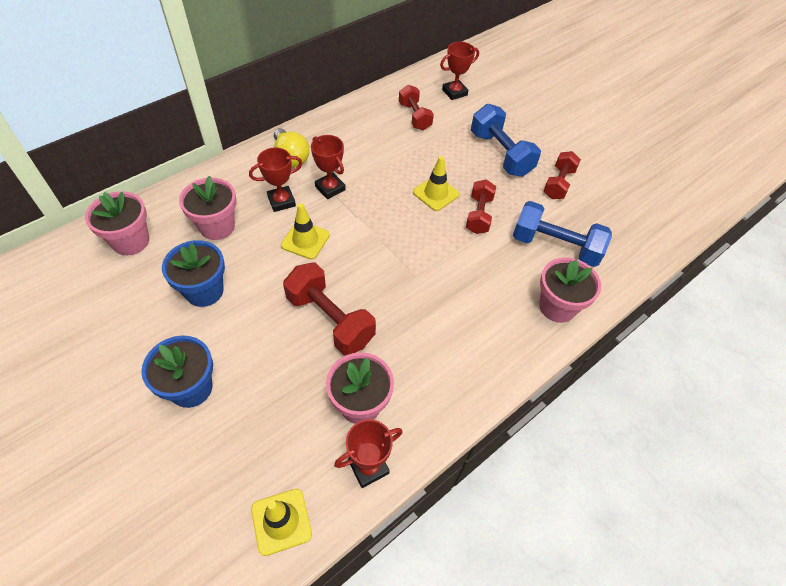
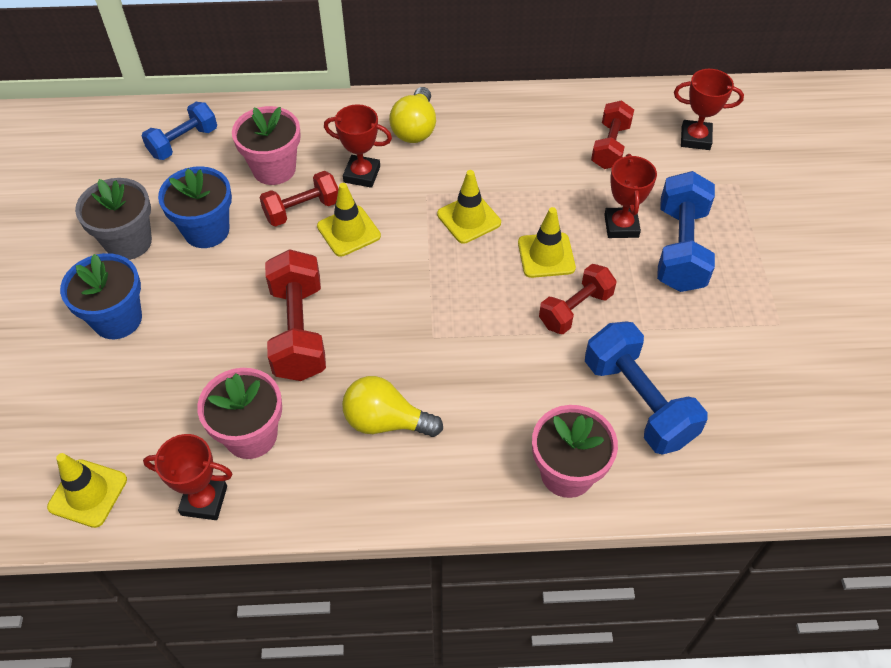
camera: 40 degrees right, 0 degrees up
pink flower pot [85,191,149,255] -> blue dumbbell [142,102,217,160]
red trophy [311,135,346,199] -> red trophy moved to [604,154,657,238]
red dumbbell [544,151,581,199] -> red dumbbell moved to [259,171,338,227]
none -> grey flower pot [75,178,152,260]
none -> yellow light bulb [342,376,443,437]
none -> yellow traffic cone [437,170,501,244]

